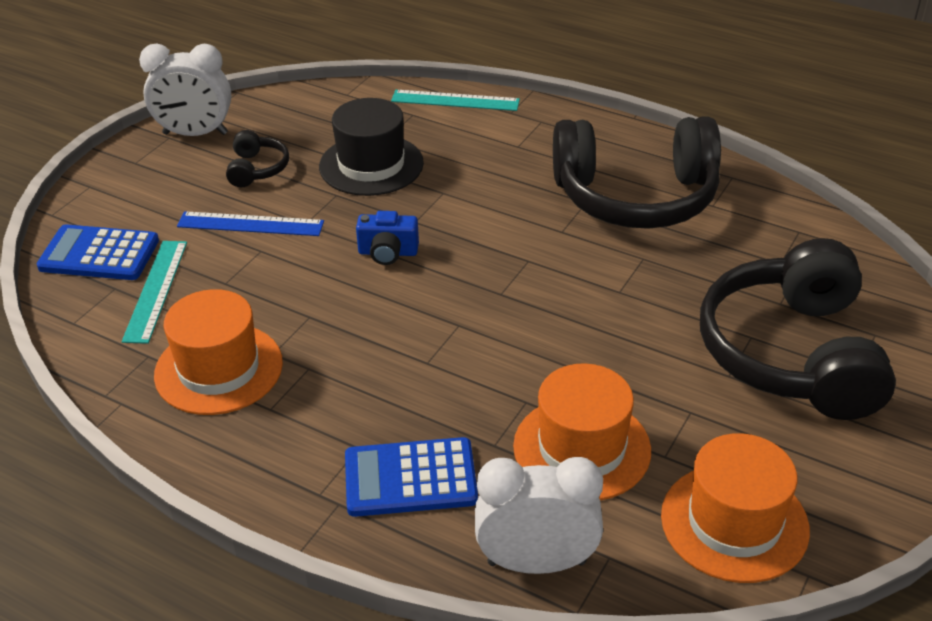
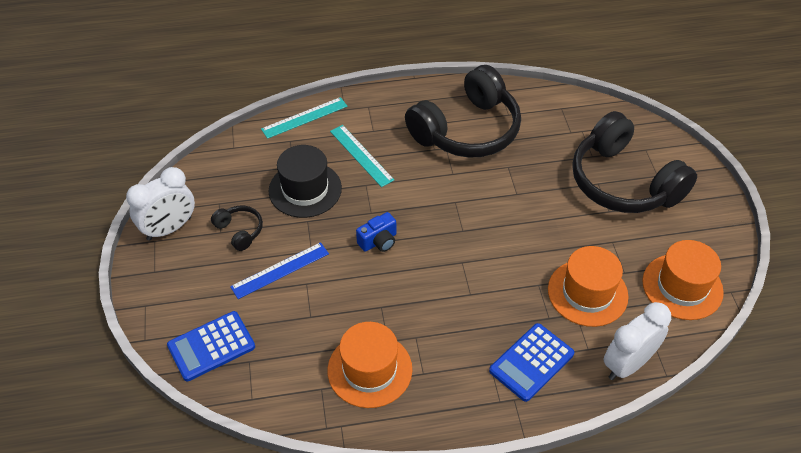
camera: 40 degrees left, 10 degrees up
turquoise ruler [122,241,187,344] -> turquoise ruler moved to [330,125,394,187]

